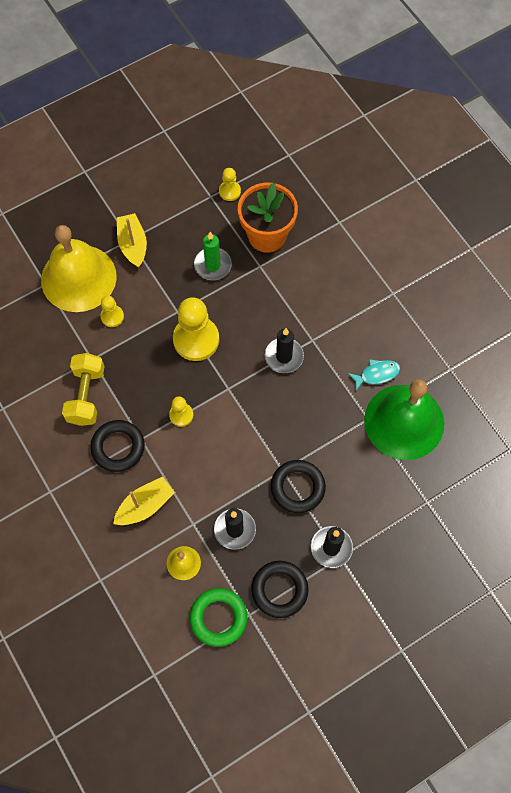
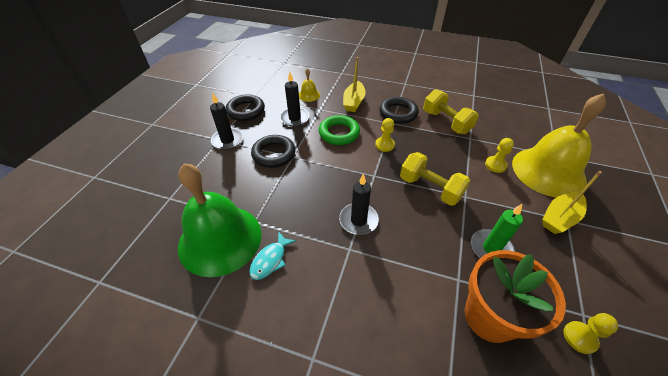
camera: 140 degrees right, 20 degrees down
yellow boat [117,213,147,268] -> yellow boat turned 105 degrees clockwise [542,171,602,234]
yellow pawn [173,297,219,361] -> yellow dumbbell [400,152,470,206]
green ring [190,588,247,647] -> green ring moved to [319,115,360,145]

